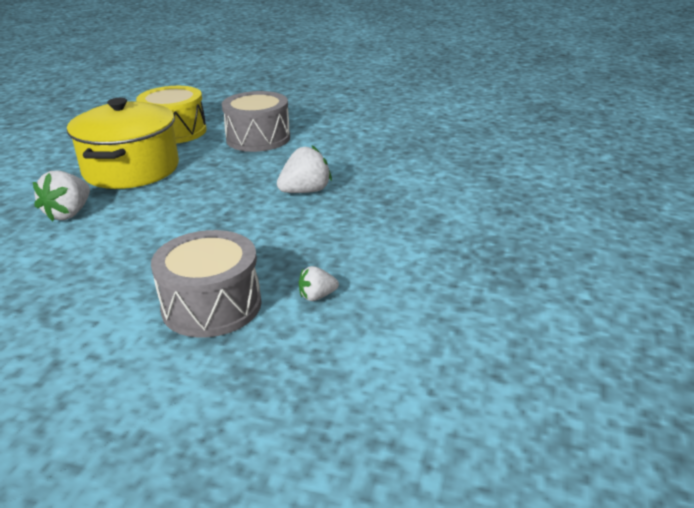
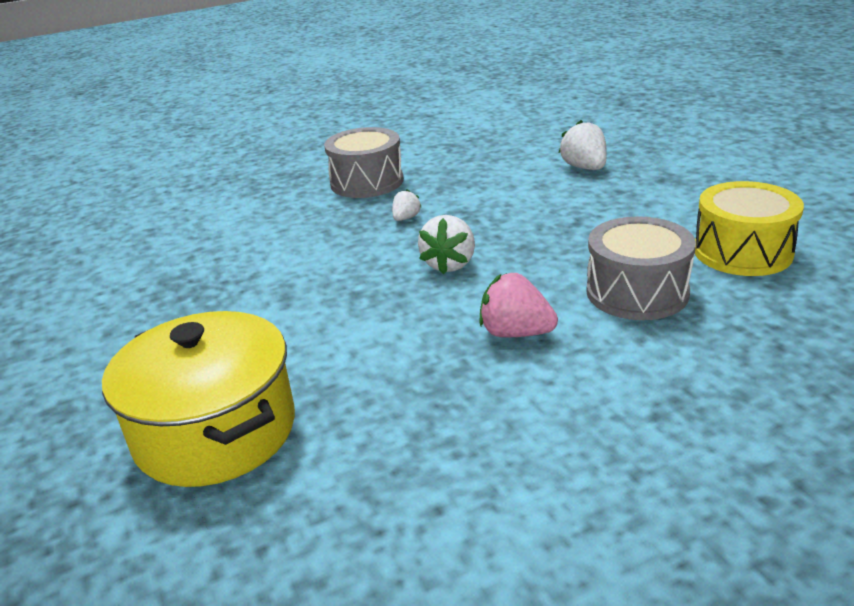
camera: 140 degrees right, 0 degrees up
yellow pot [67,98,179,189] -> yellow pot moved to [102,311,295,487]
white strawberry [299,266,339,301] -> white strawberry moved to [392,189,422,221]
none -> pink strawberry [479,273,558,337]

